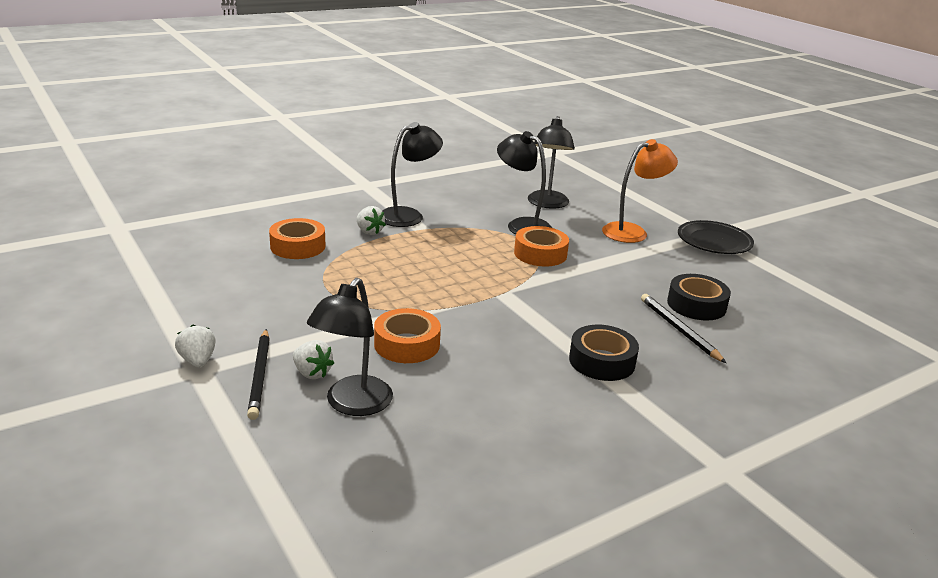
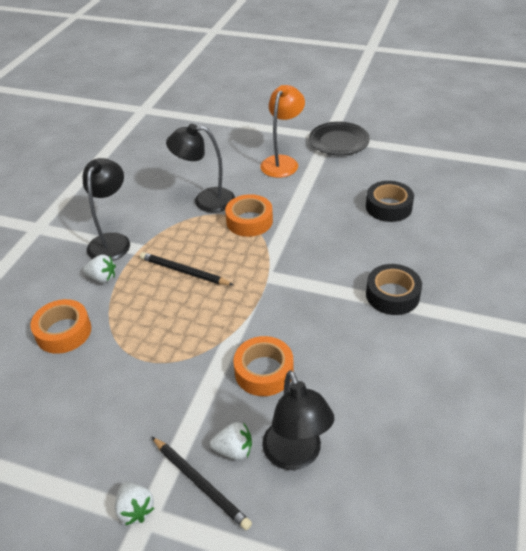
camera: 35 degrees left, 15 degrees up
white strawberry [175,325,216,368] -> white strawberry turned 150 degrees counterclockwise [115,482,154,525]
black lamp [528,116,575,209] -> none
black pencil [641,294,726,363] -> black pencil moved to [140,252,233,285]

